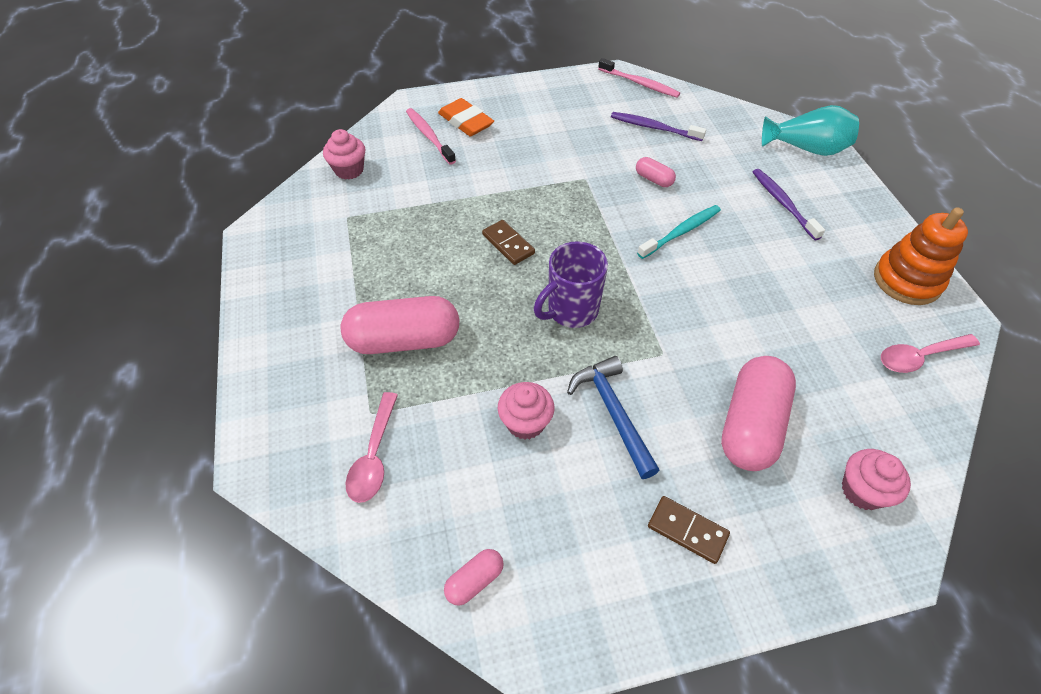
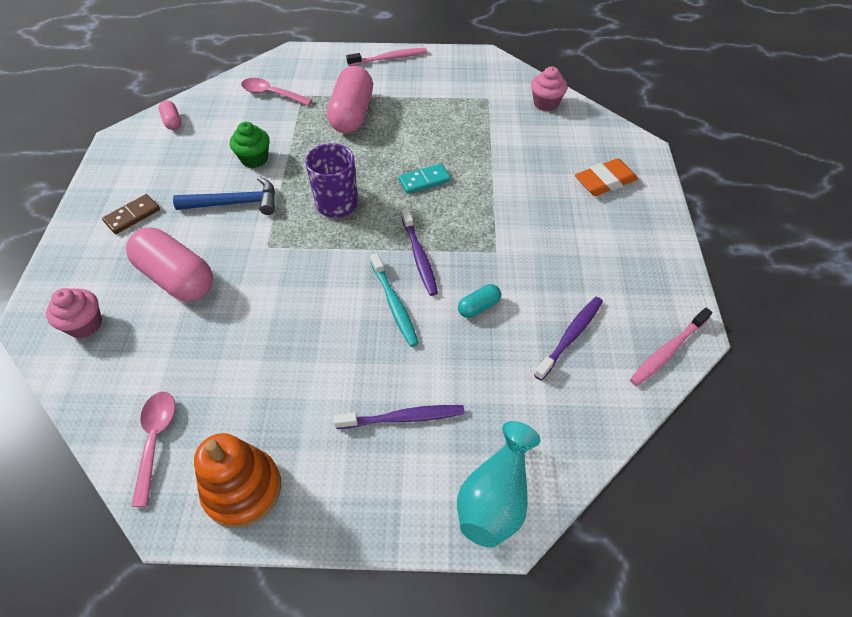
camera: 105 degrees right, 0 degrees up
pink toothbrush [406,108,456,165] -> pink toothbrush moved to [346,48,427,66]
brown domino [482,220,535,265] -> turquoise domino [399,163,451,194]
pink cupcake [497,382,554,440] -> green cupcake [230,122,270,168]
pink capsule [636,157,676,187] -> turquoise capsule [458,284,501,318]
none -> purple toothbrush [401,208,438,296]

